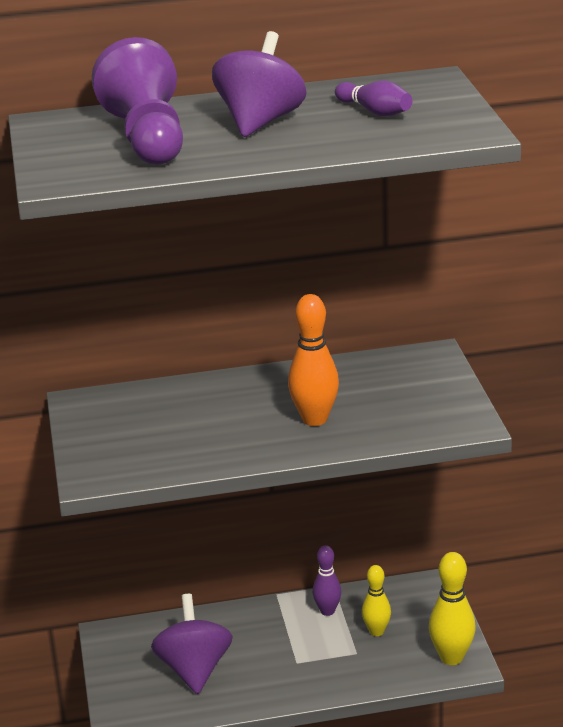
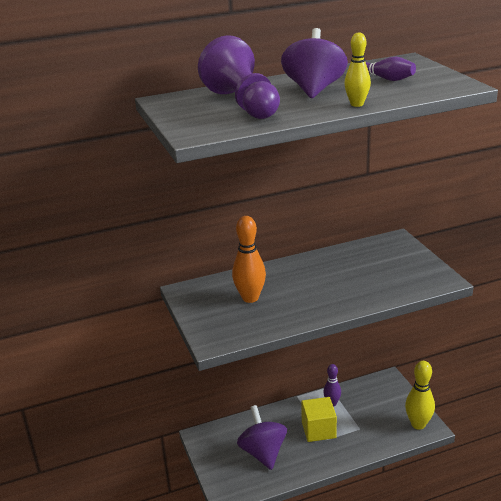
camera: 10 degrees left, 0 degrees up
orange bowling pin [288,294,339,426] -> orange bowling pin moved to [232,216,266,303]
yellow bowling pin [362,565,391,636] -> yellow bowling pin moved to [344,32,371,107]
none -> yellow cube [301,397,337,442]

